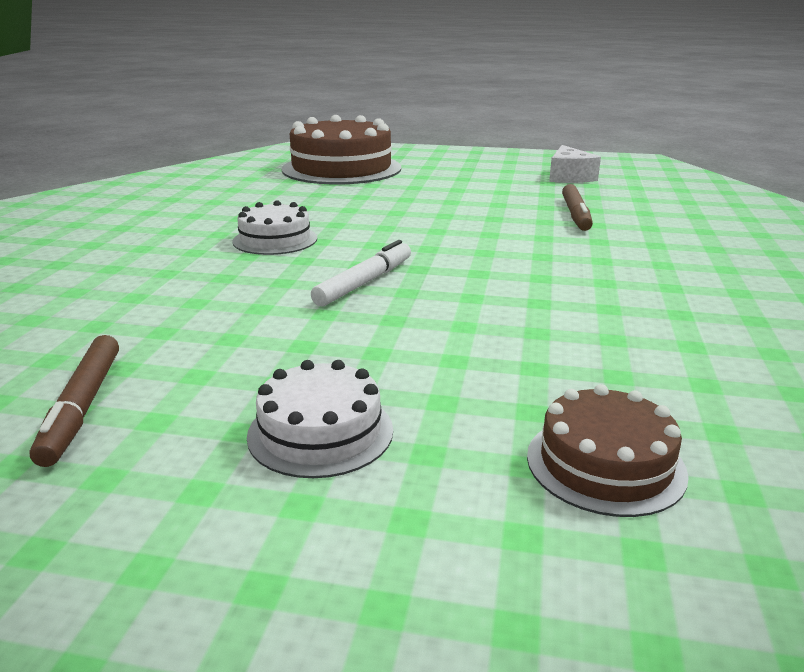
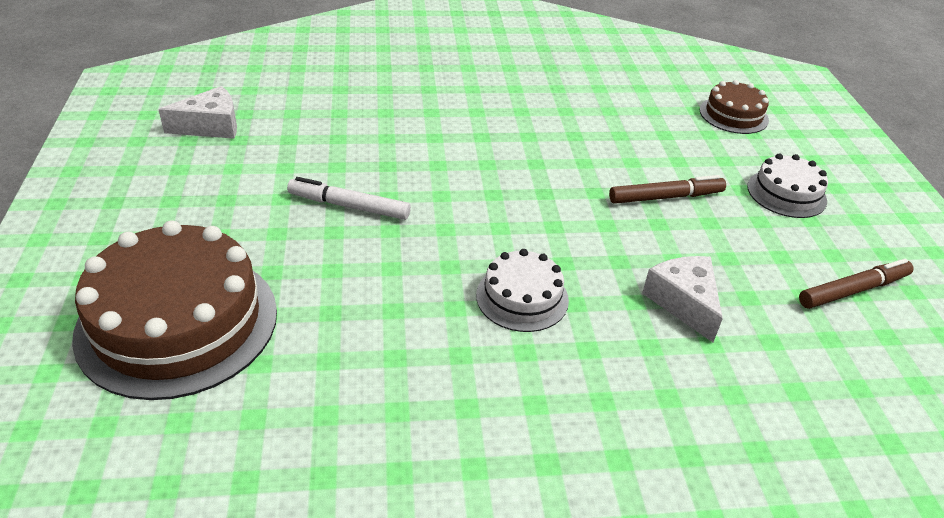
camera: 110 degrees left, 15 degrees up
white marker [311,240,411,307] -> white marker moved to [287,177,411,220]
brown marker [562,184,593,231] -> brown marker moved to [609,175,726,204]
none -> white cheese [642,256,723,342]

